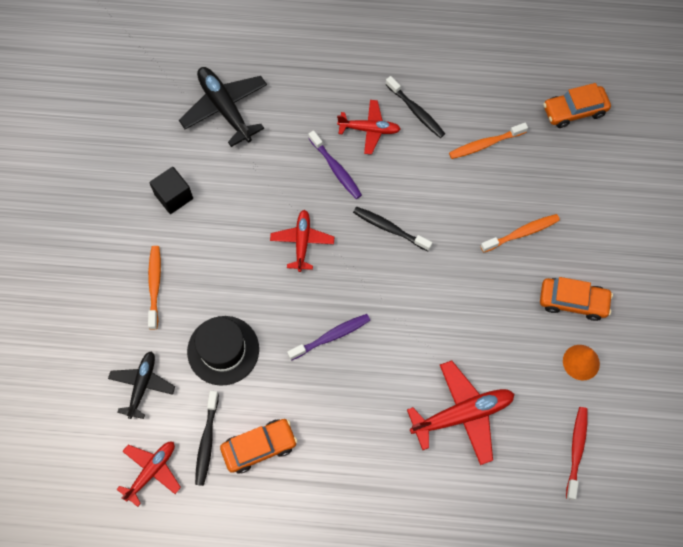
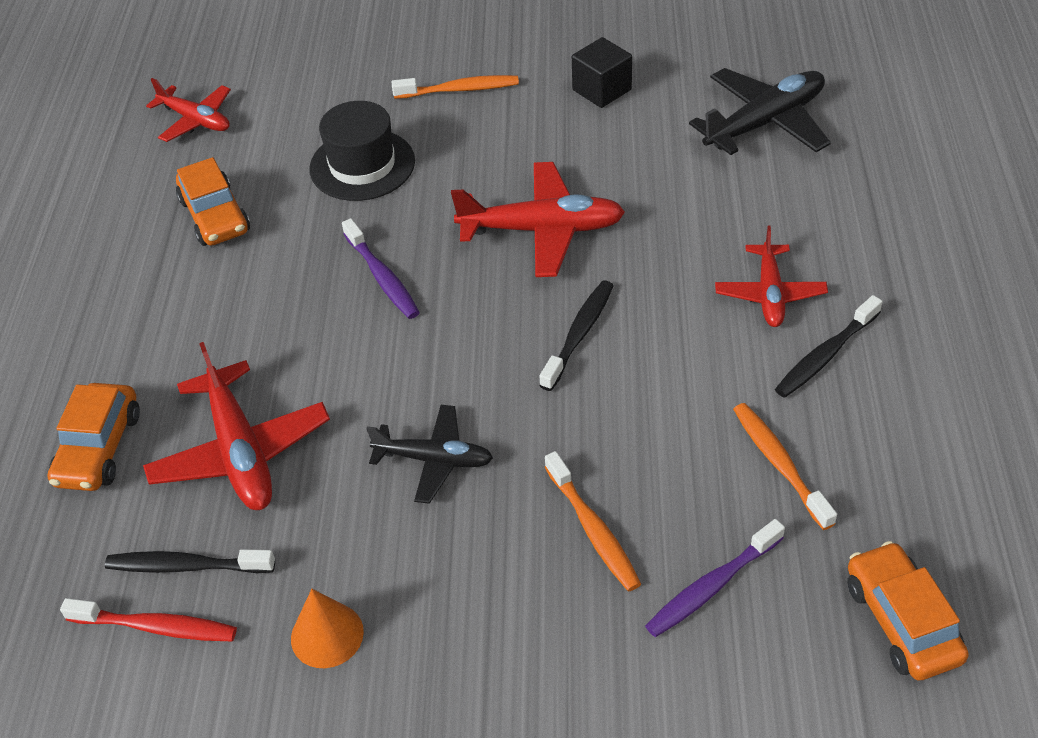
camera: 90 degrees right, 20 degrees down
black plane [108,351,175,419] -> black plane moved to [366,405,493,504]
black toothbrush [195,391,219,486] -> black toothbrush moved to [105,549,275,573]
red plane [270,210,334,272] -> red plane [451,162,625,277], size x1.56
purple toothbrush [308,130,362,199] -> purple toothbrush moved to [645,519,785,637]
orange car [540,277,613,321] -> orange car moved to [47,383,140,491]

